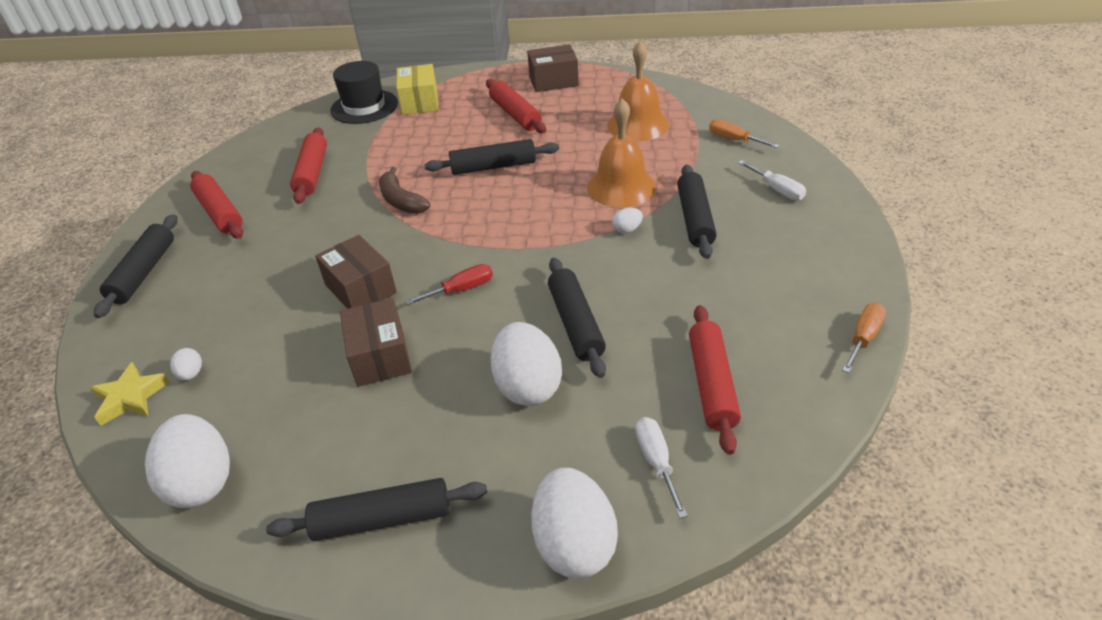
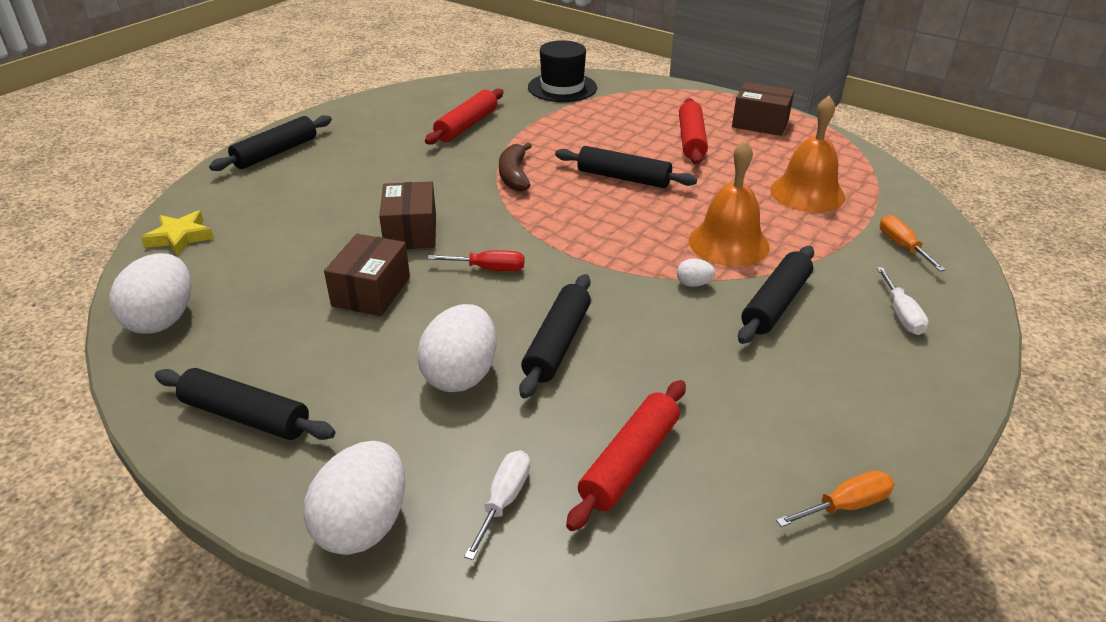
camera: 30 degrees right, 5 degrees down
white egg [170,348,202,381] -> none
red rolling pin [190,171,243,239] -> none
yellow box [396,64,439,115] -> none

